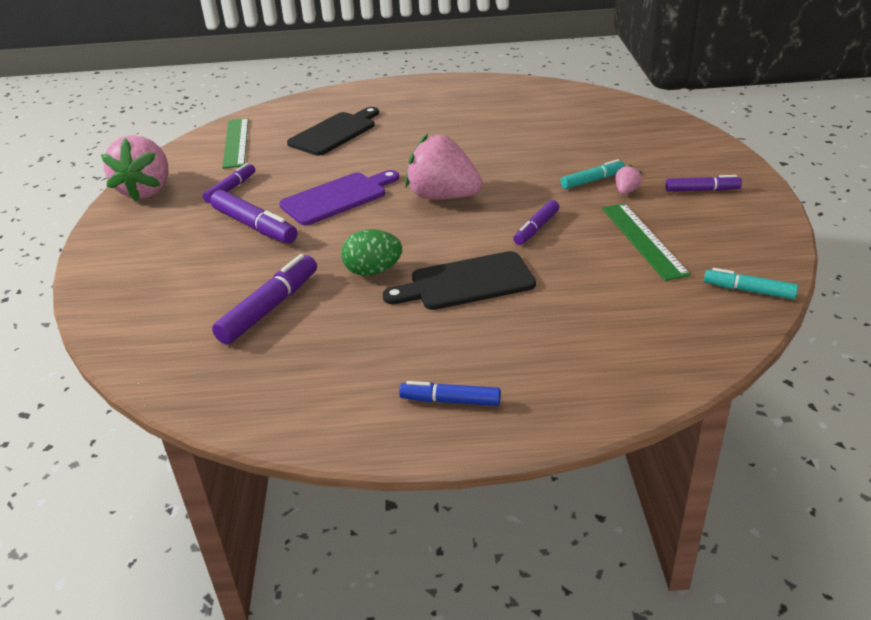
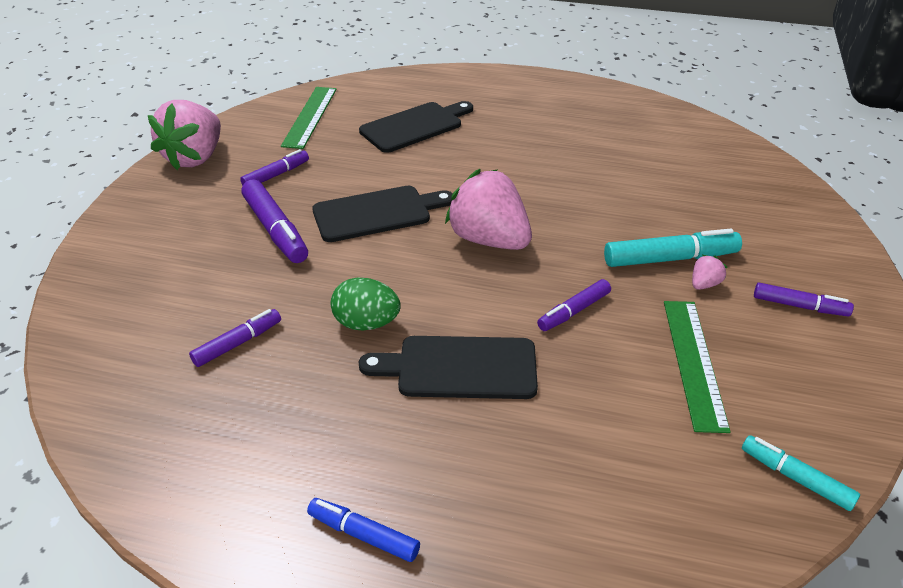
camera: 15 degrees right, 5 degrees up
purple marker [212,254,317,345] -> purple marker [189,309,281,367], size x0.63
purple cutting board [279,170,399,225] -> black cutting board [312,186,453,242]
turquoise marker [561,159,625,189] -> turquoise marker [604,229,742,267], size x1.60

